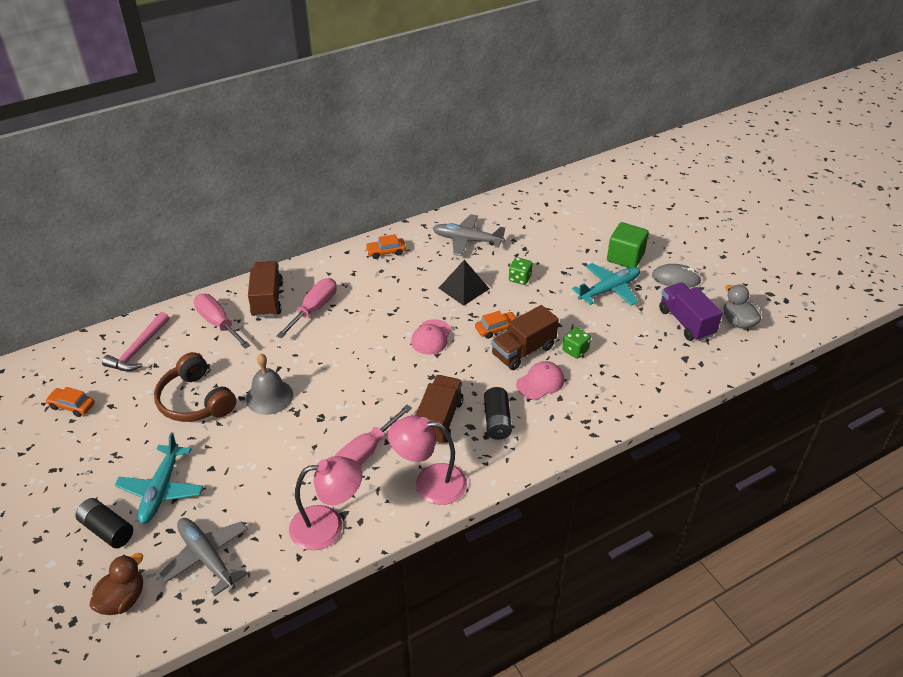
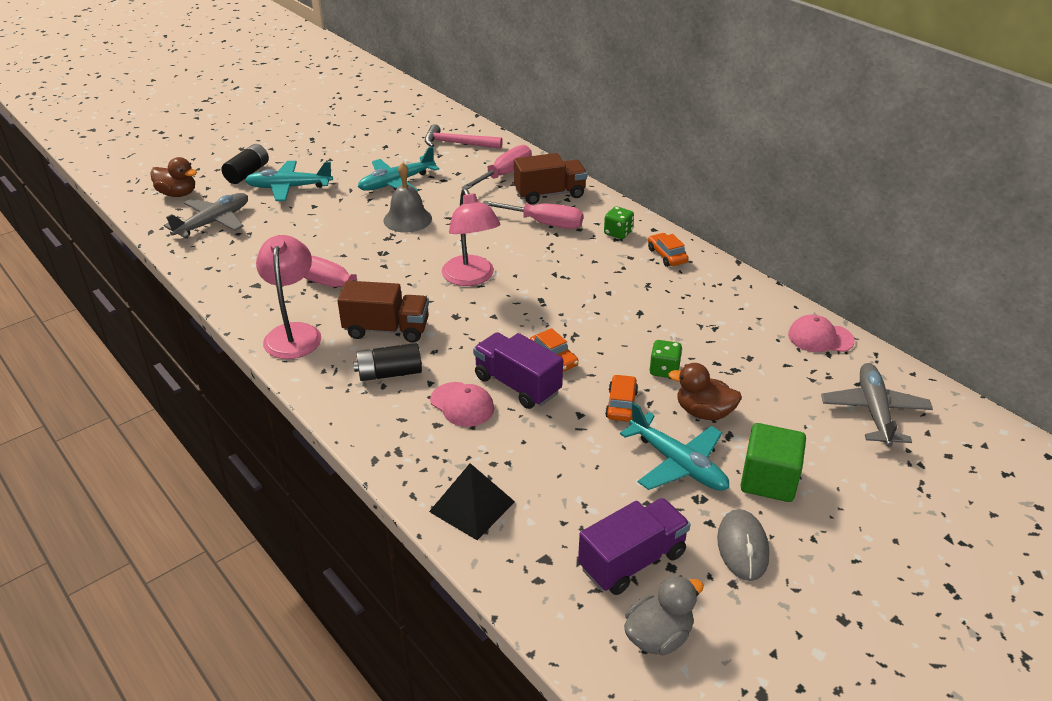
camera: 80 degrees right, 5 degrees down
orange car [45,387,95,417] -> orange car moved to [605,374,638,422]
brown headphones [154,352,236,422] -> turquoise plane [358,146,439,192]
pink lamp [289,456,363,550] -> pink lamp moved to [442,188,500,286]
pink cap [411,319,451,355] -> pink cap moved to [788,315,855,352]
grey plane [433,214,505,256] -> grey plane moved to [821,363,933,447]
black pyramid [439,260,490,306] -> black pyramid moved to [429,463,515,540]
brown truck [491,305,559,370] -> purple truck [473,332,563,409]
green dice [562,327,591,359] -> green dice moved to [604,206,634,239]
none -> brown duck [669,363,742,420]

